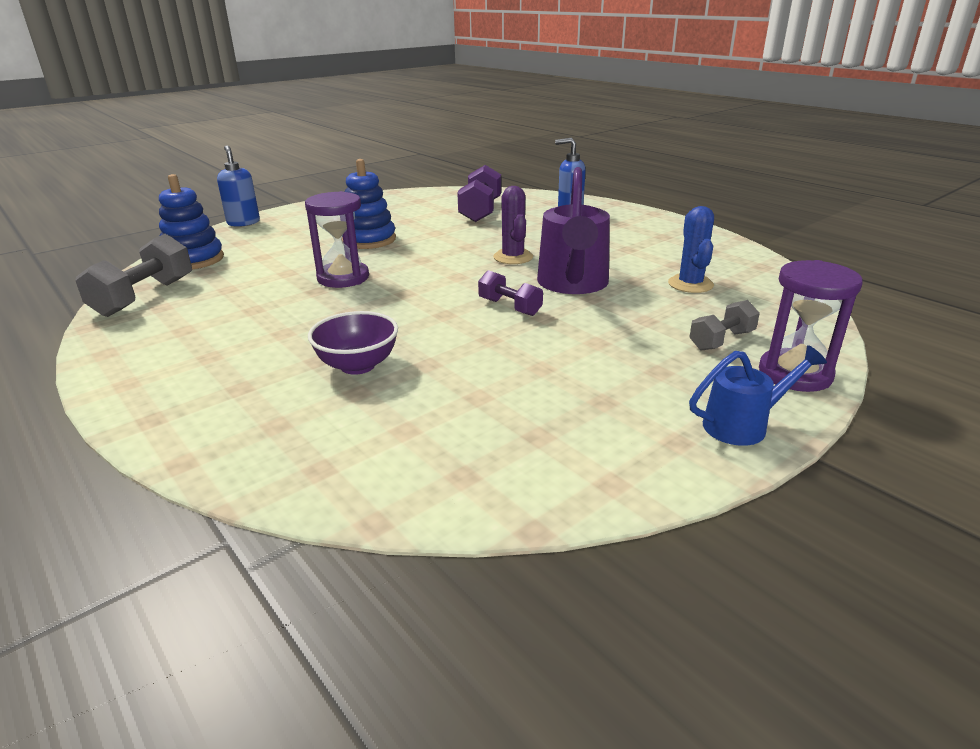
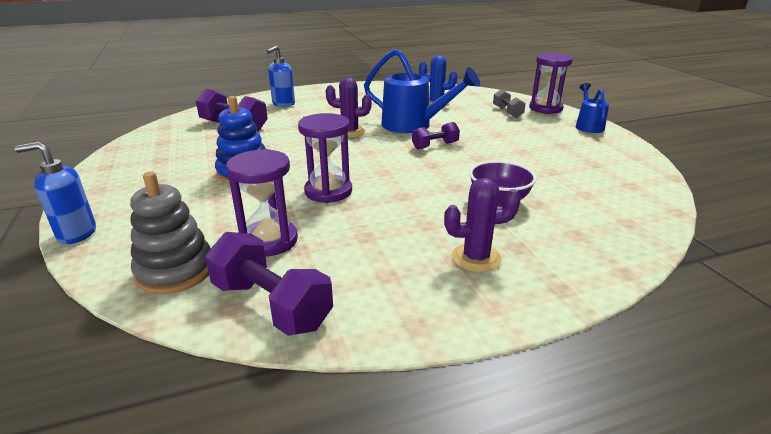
camera: 70 degrees left, 0 degrees up
grey dumbbell [75,234,192,317] -> purple dumbbell [205,232,333,336]
blue stacking toy [159,174,224,269] -> grey stacking toy [130,172,211,294]
purple watering can [537,167,610,294] -> blue watering can [364,49,480,133]
none -> purple hourglass [226,149,298,256]
none -> purple cactus [444,178,521,272]

